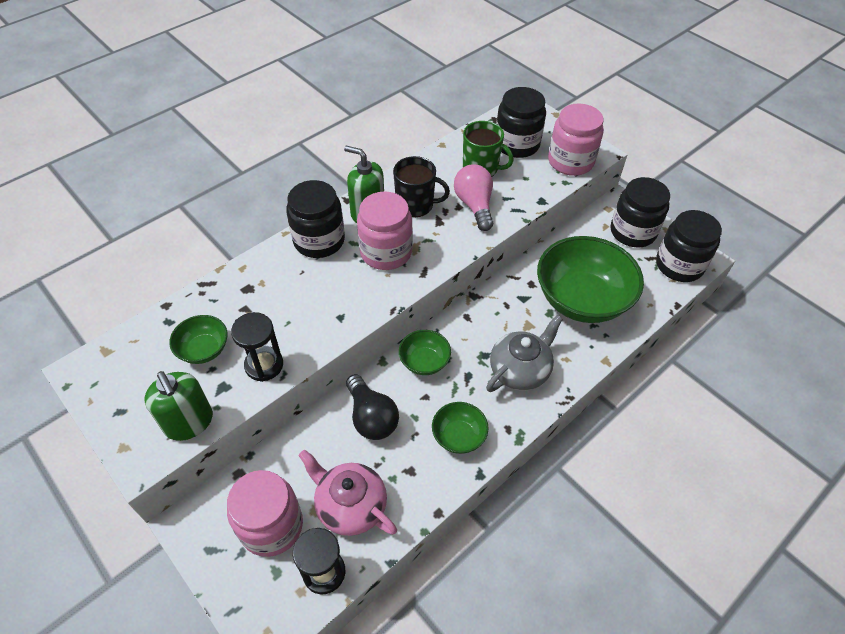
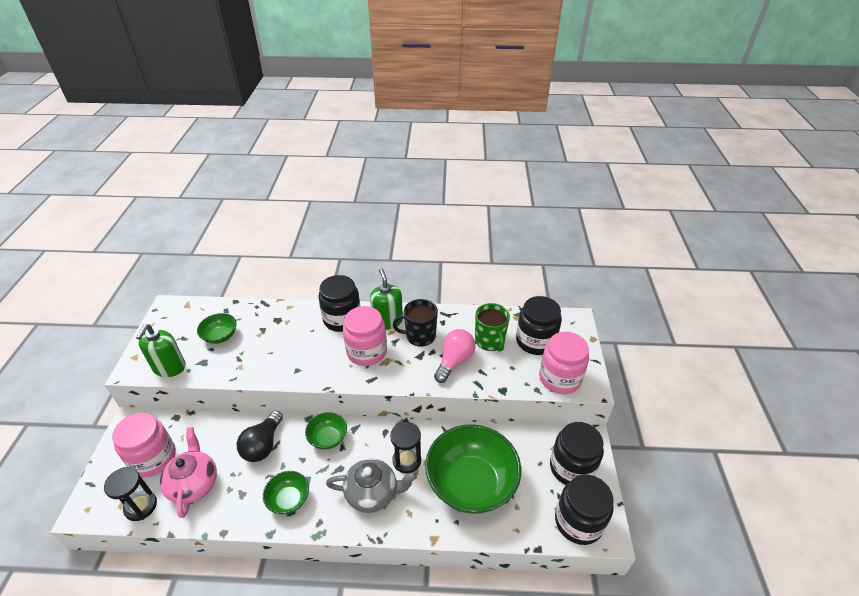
camera: 45 degrees right, 10 degrees down
black hourglass [231,312,283,382] -> black hourglass moved to [390,422,421,473]
black mug [393,156,450,217] -> black mug turned 120 degrees clockwise [393,299,438,347]

